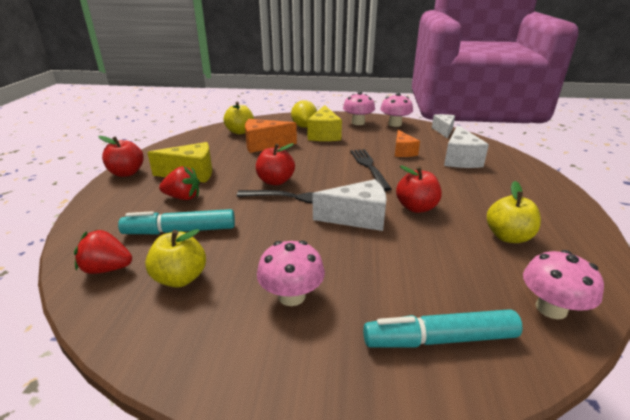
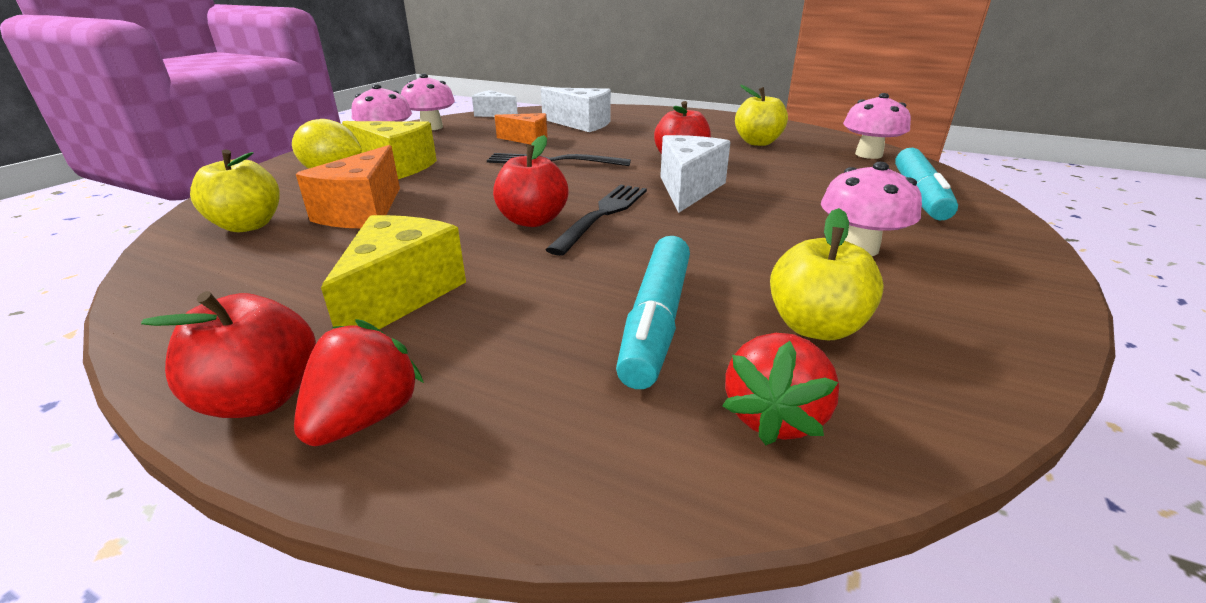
camera: 70 degrees left, 0 degrees up
red strawberry [159,167,200,200] -> red strawberry moved to [294,319,424,446]

